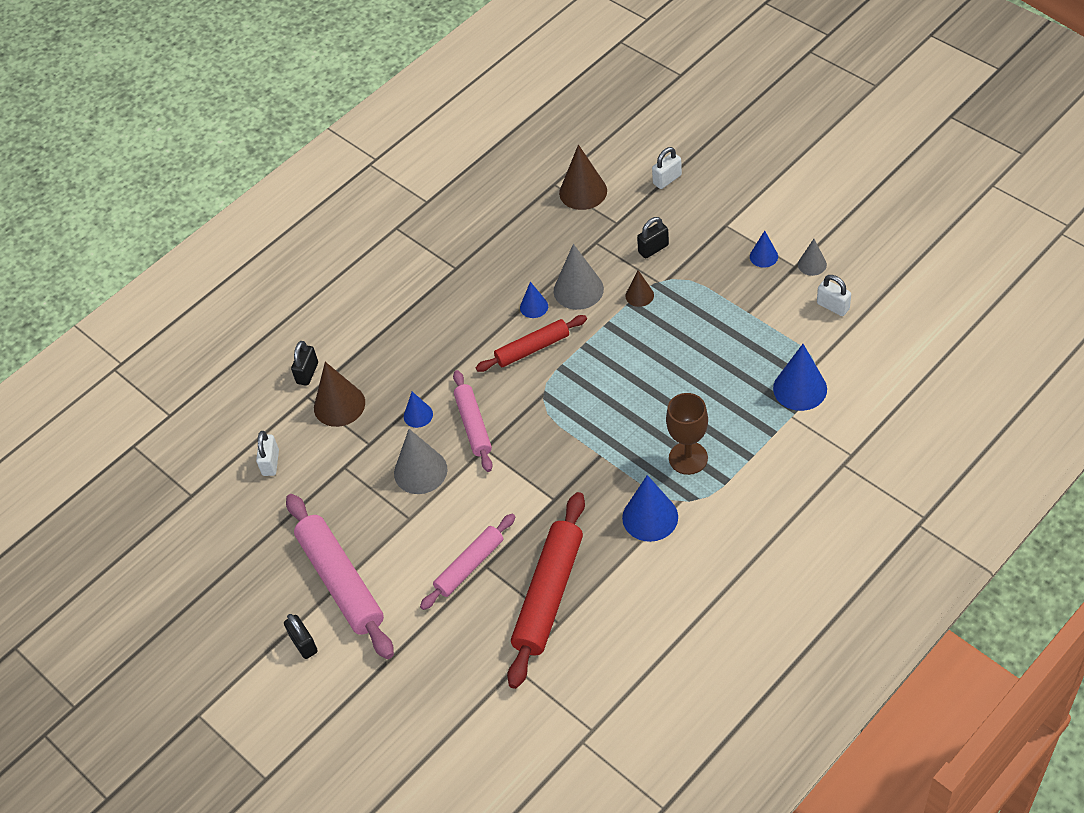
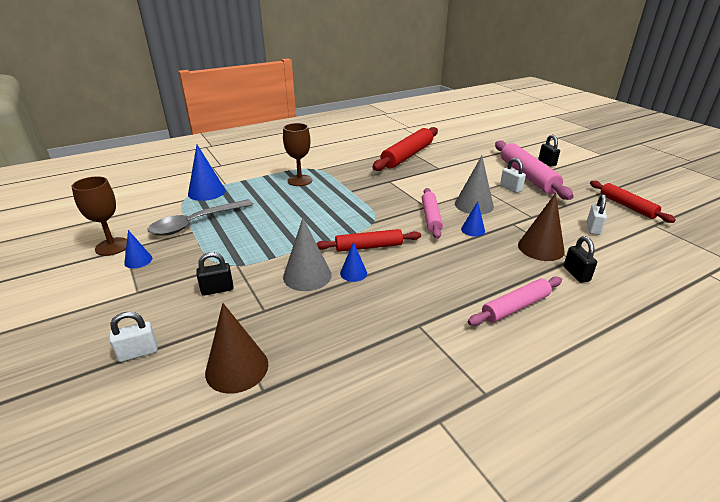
camera: 170 degrees left, 20 degrees down
black padlock [291,341,318,386] -> black padlock turned 45 degrees counterclockwise [564,236,597,283]
pink rolling pin [420,514,515,610] -> pink rolling pin moved to [468,277,562,326]
blue cone [622,475,678,542] -> none
brown cone [625,270,654,307] -> none
grey cone [798,239,827,276] -> brown goblet [72,176,127,256]
white padlock [817,275,851,316] -> white padlock moved to [500,158,526,193]
none -> grey spoon [147,199,253,236]
none -> red rolling pin [590,181,676,223]

